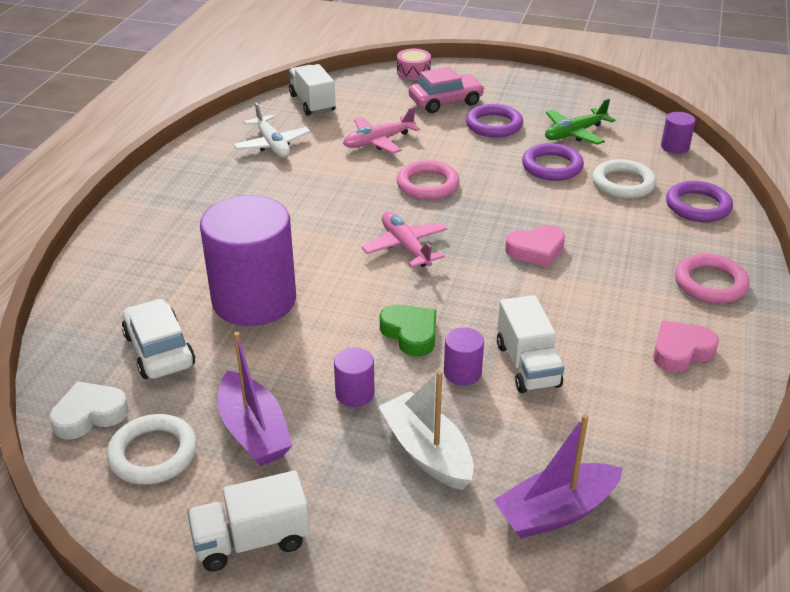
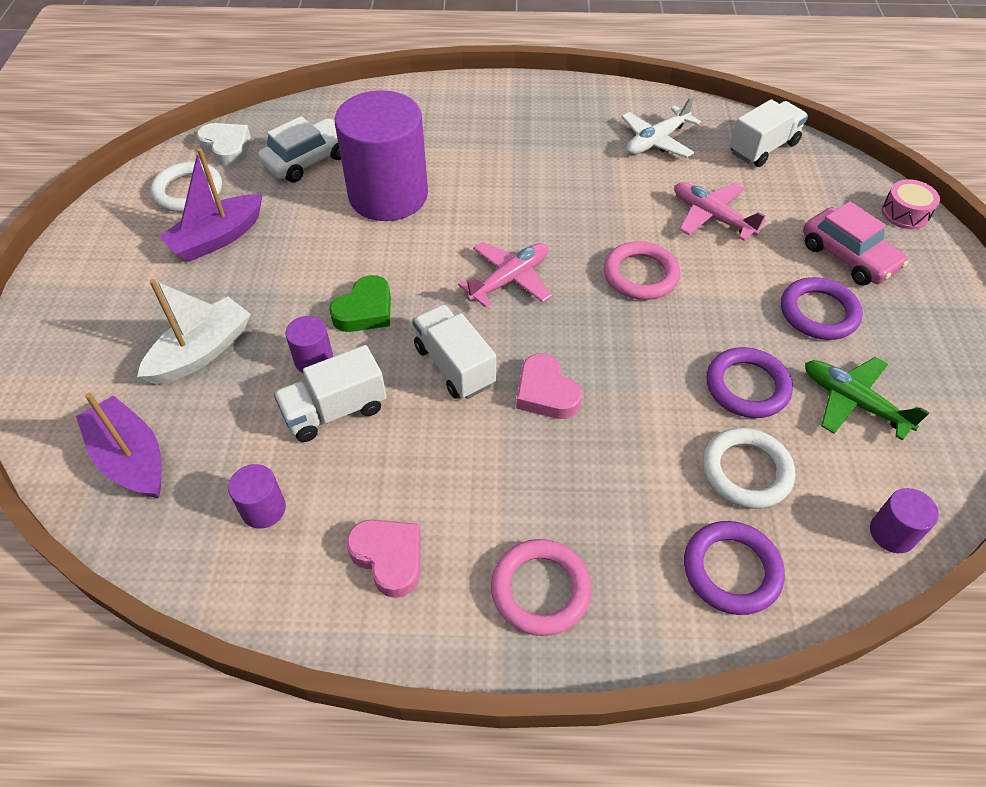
camera: 75 degrees right, 15 degrees up
white truck [187,470,310,571] -> white truck moved to [412,304,496,399]
purple cylinder [334,347,375,407] -> purple cylinder moved to [228,464,286,529]

